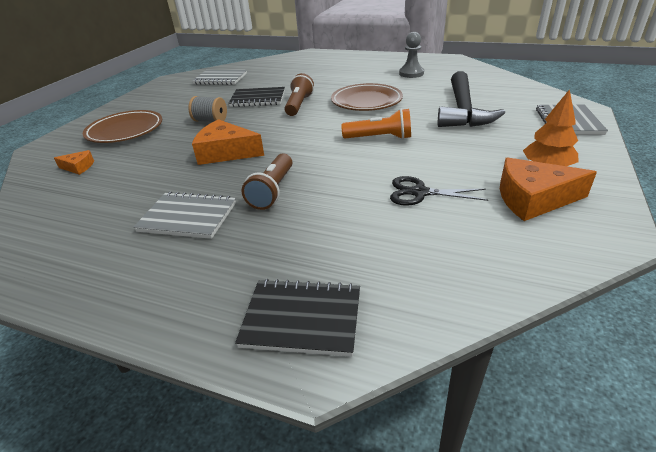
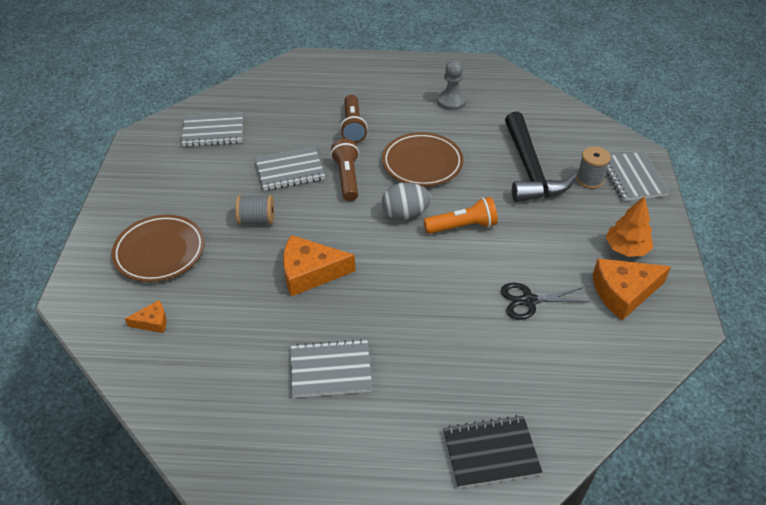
camera: 20 degrees left, 10 degrees up
black notebook [228,87,285,107] -> grey notebook [255,147,325,190]
brown flashlight [242,153,292,210] -> brown flashlight moved to [340,95,368,143]
none -> grey egg [382,183,431,220]
none -> grey spool [576,147,611,189]

